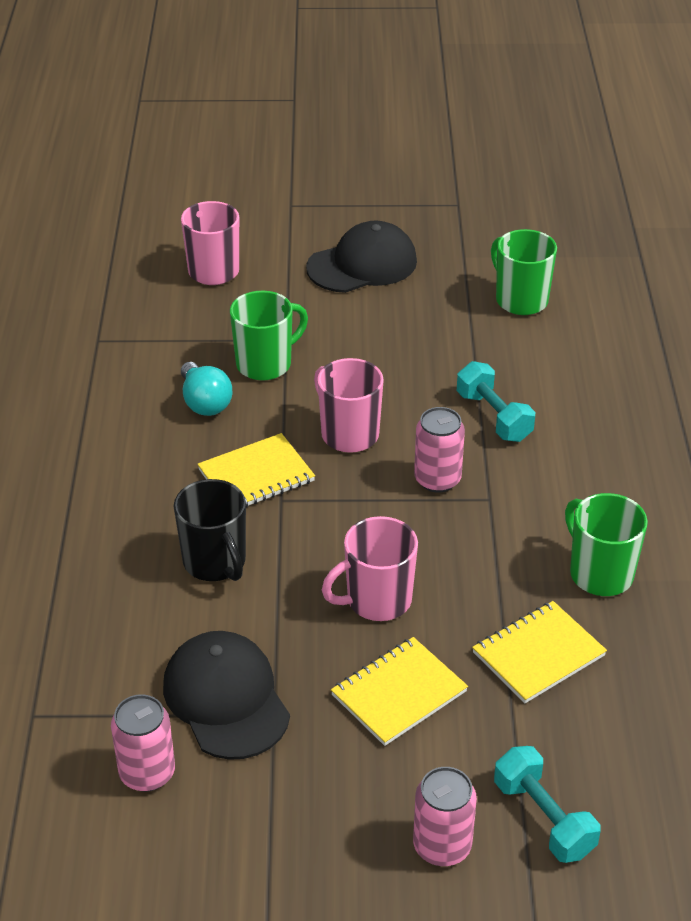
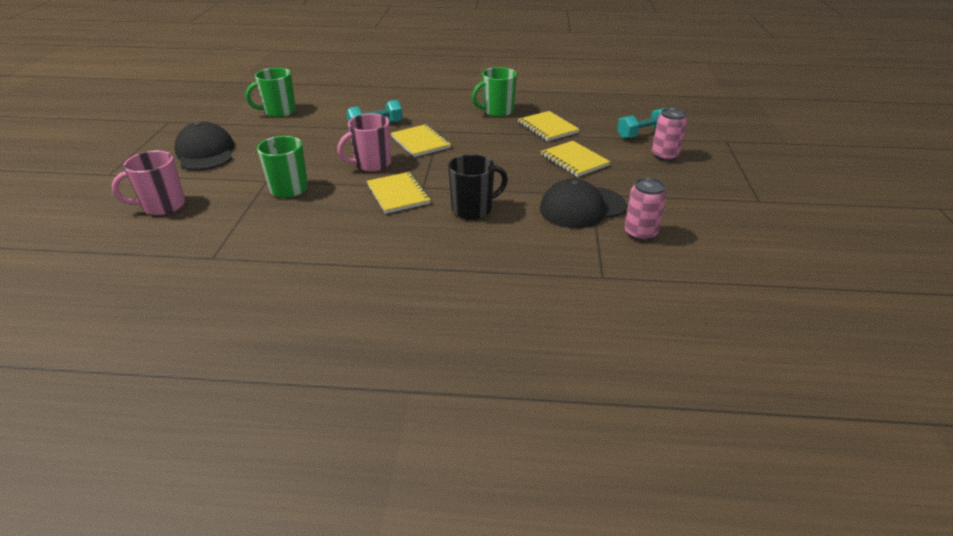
camera: 85 degrees left, 5 degrees down
turquoise light bulb [181,362,232,416] -> none
pink mug [322,516,418,621] -> none
pink can [414,407,465,493] -> yellow notebook [391,124,451,157]

